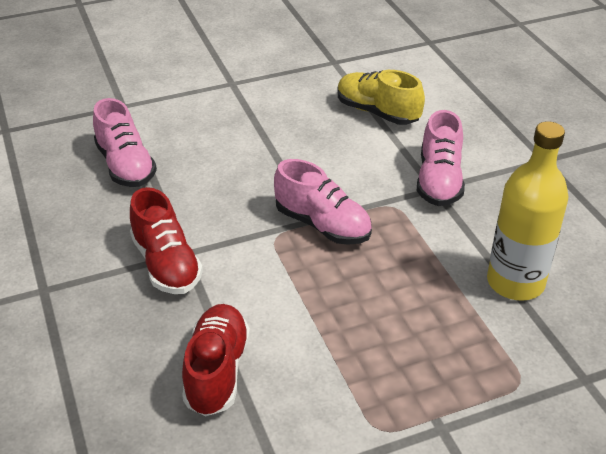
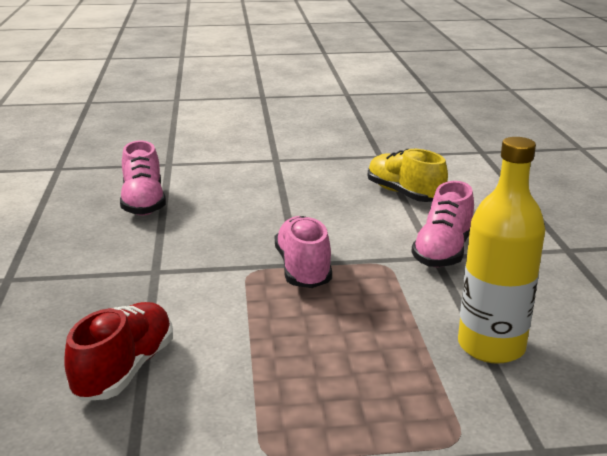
camera: 15 degrees right, 15 degrees down
red shoe [130,187,203,294] -> none
pink shoe [274,159,372,245] -> pink shoe turned 150 degrees counterclockwise [275,216,332,288]

